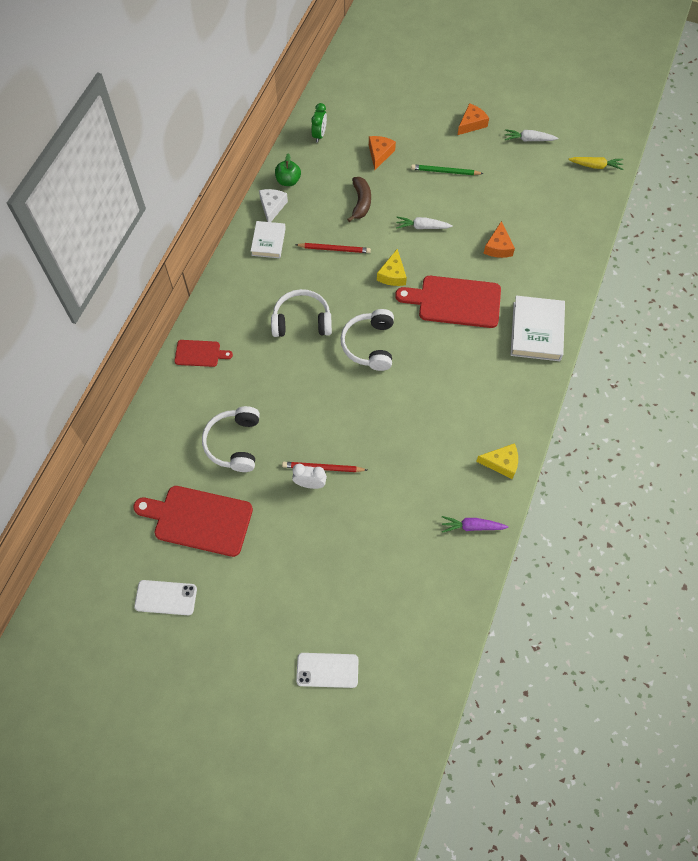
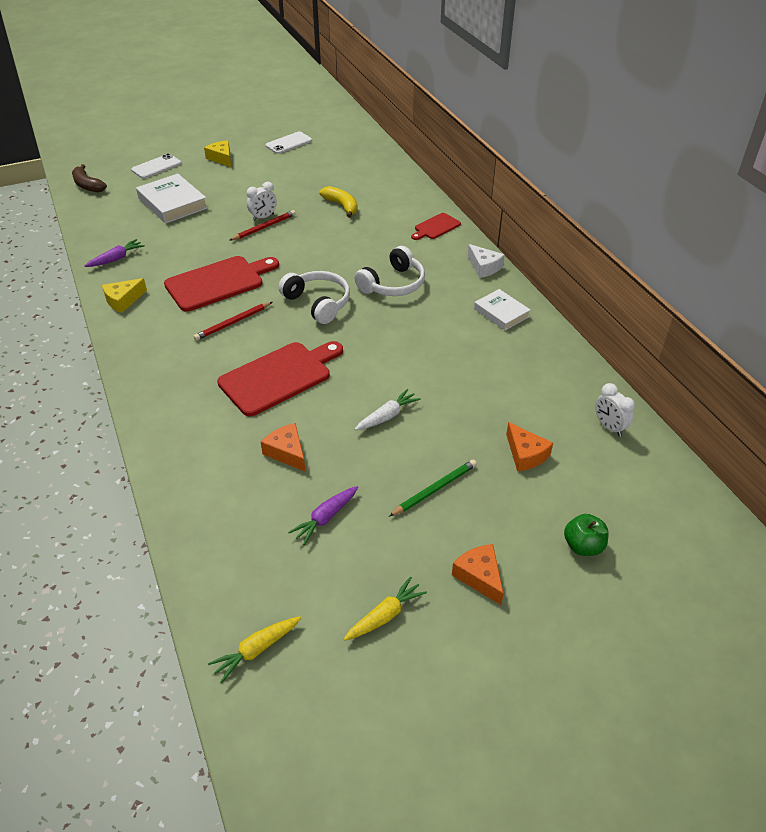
camera: 135 degrees right, 20 degrees down
red cutting board [133,486,253,557] -> red cutting board moved to [164,256,279,312]
white headphones [202,406,260,472] -> yellow banana [320,186,358,218]
white cheese [259,189,288,222] -> white cheese moved to [468,244,505,278]
green apple [275,153,301,186] -> green apple moved to [564,514,609,556]
red pencil [296,243,371,253] -> red pencil moved to [193,302,272,341]
green clock [311,103,327,143] -> white clock [595,383,635,437]
brown banana [347,177,371,222] -> brown banana moved to [72,164,107,192]
yellow cheese [377,249,407,286] -> yellow cheese moved to [204,140,231,167]
orange cheese [458,103,489,135] -> orange cheese turned 150 degrees clockwise [452,544,504,605]
white carrot [505,129,558,141] -> yellow carrot [344,576,427,641]
white book [510,296,565,361] -> white book moved to [136,174,208,224]
none -> purple carrot [288,486,358,545]

